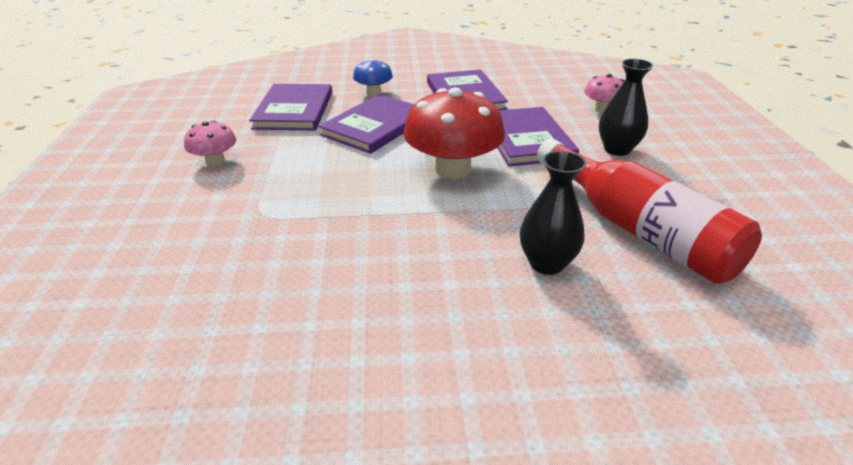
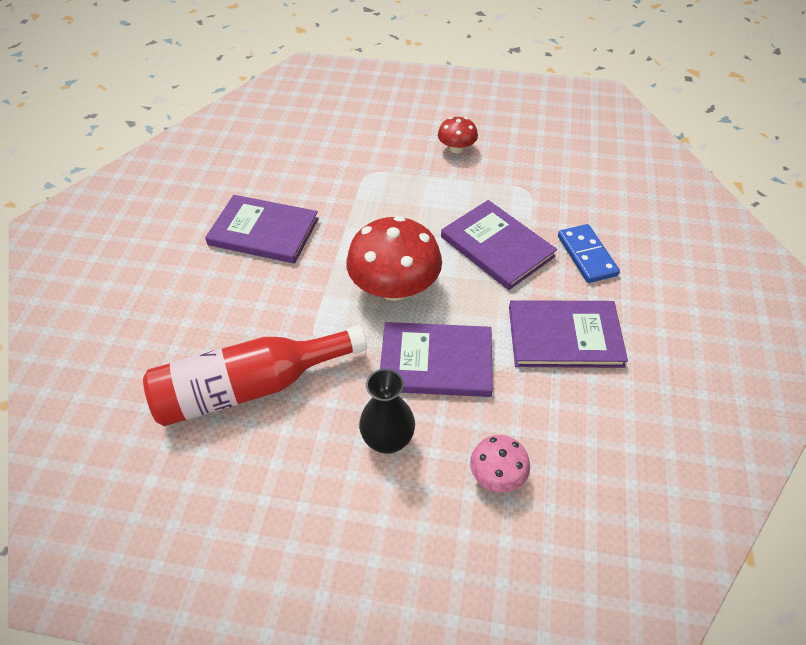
camera: 105 degrees right, 15 degrees up
pink mushroom [184,120,236,166] -> red mushroom [438,117,478,153]
purple book [249,84,332,130] -> purple book moved to [205,195,319,264]
blue mushroom [353,58,393,95] -> blue domino [558,224,620,283]
black vase [520,151,587,275] -> none

